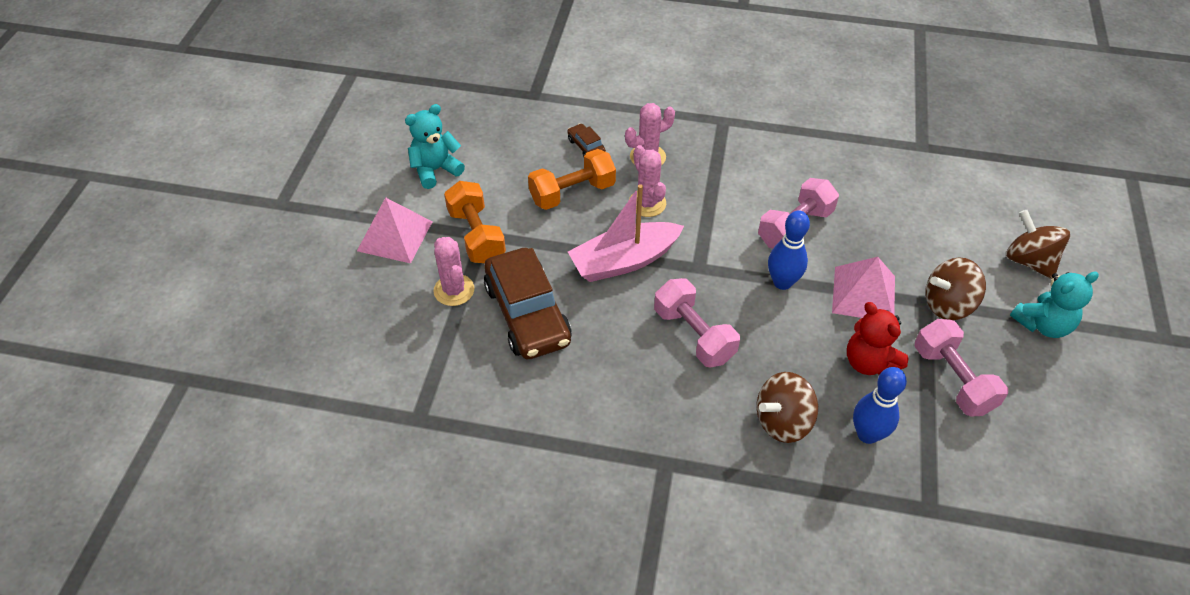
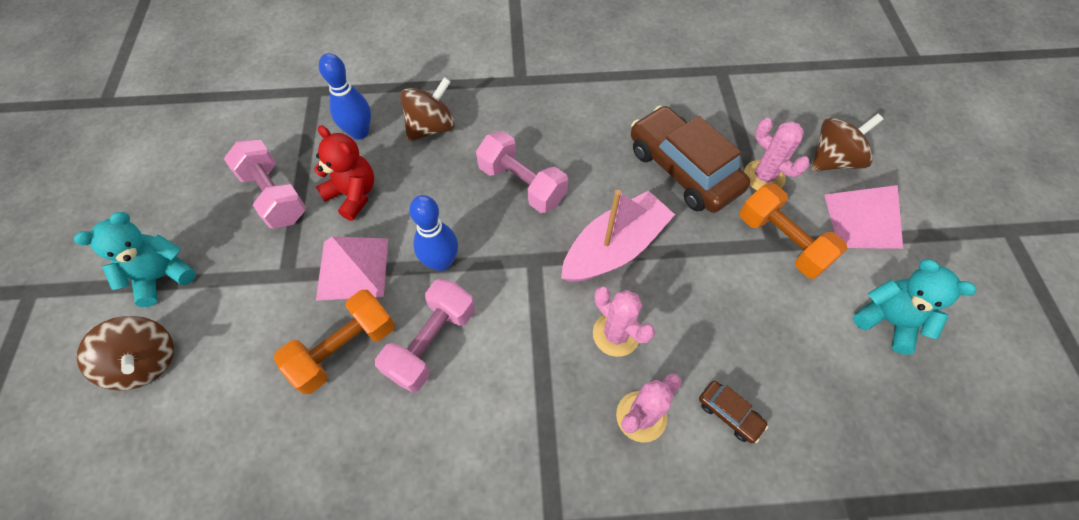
camera: 165 degrees right, 10 degrees up
turquoise teddy bear [405,104,465,189] -> turquoise teddy bear turned 90 degrees counterclockwise [853,260,976,355]
orange dumbbell [528,149,616,210] -> orange dumbbell moved to [274,290,395,394]
brown spinning top [926,258,986,320] -> brown spinning top moved to [812,114,884,171]

